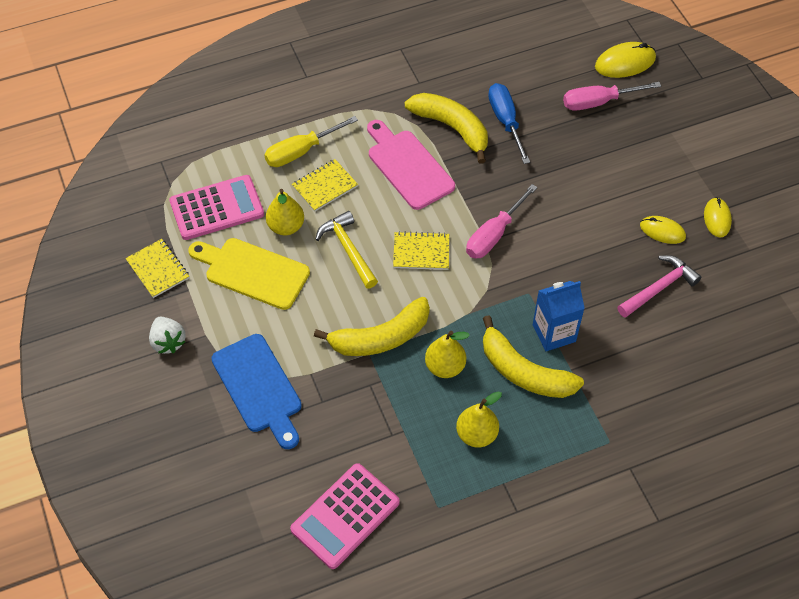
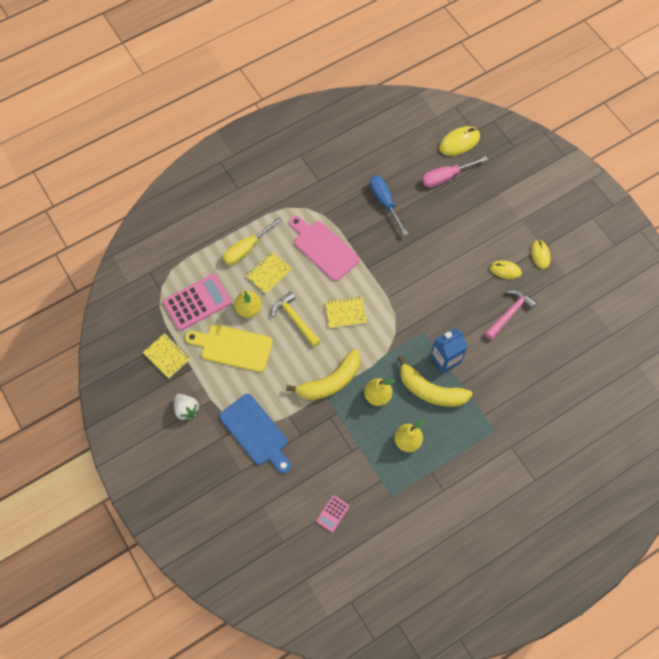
camera: 10 degrees left, 10 degrees up
pink calculator [290,463,400,569] -> pink calculator [316,495,349,532], size x0.49
yellow banana [405,93,488,164] -> none
pink screwdriver [466,184,538,259] -> none

